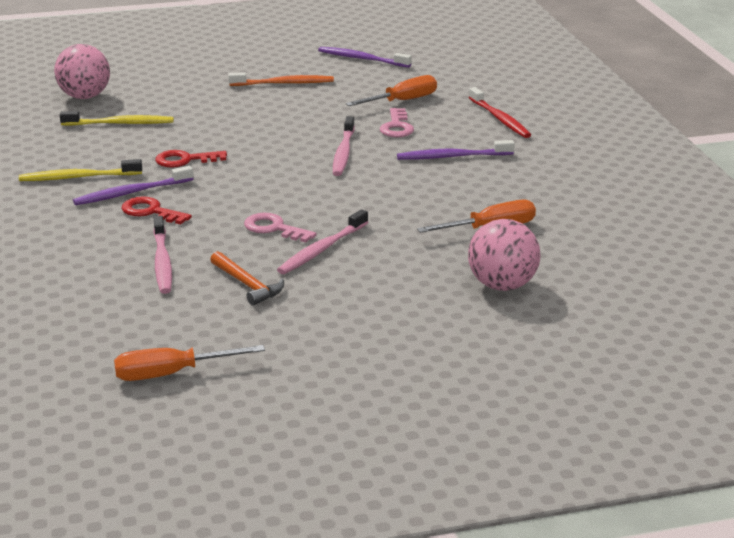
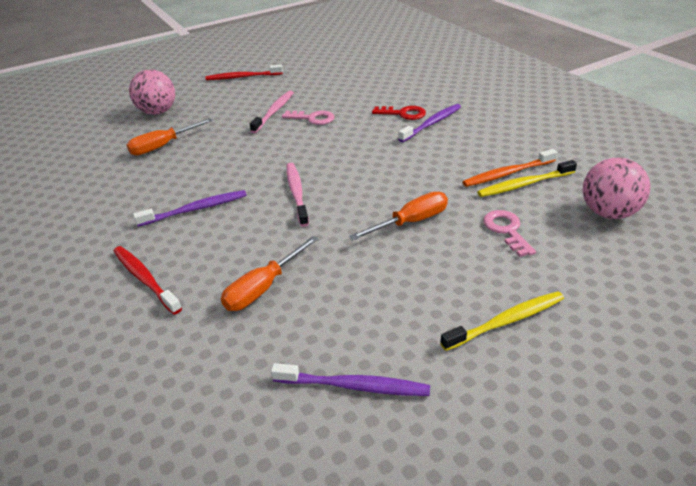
camera: 165 degrees right, 10 degrees up
yellow toothbrush [19,159,142,181] -> yellow toothbrush moved to [440,291,564,351]
orange screwdriver [114,345,265,381] -> orange screwdriver moved to [349,192,448,241]
pink toothbrush [153,216,172,294] -> none
red key [155,150,227,168] -> none
orange hammer [210,251,284,306] -> none
orange toothbrush [228,72,334,86] -> orange toothbrush moved to [463,149,557,187]
pink key [380,108,414,137] -> pink key moved to [483,210,536,257]
none -> red toothbrush [205,64,283,80]

